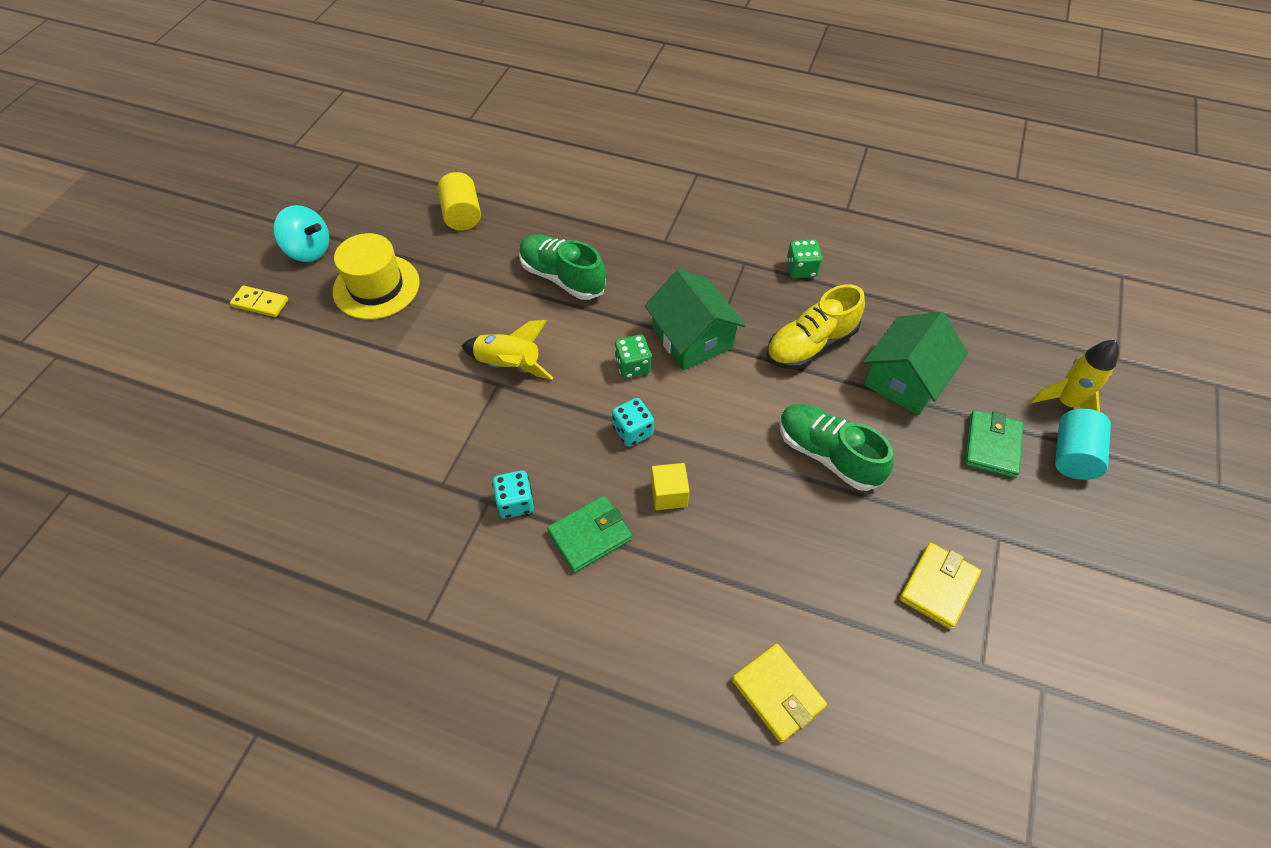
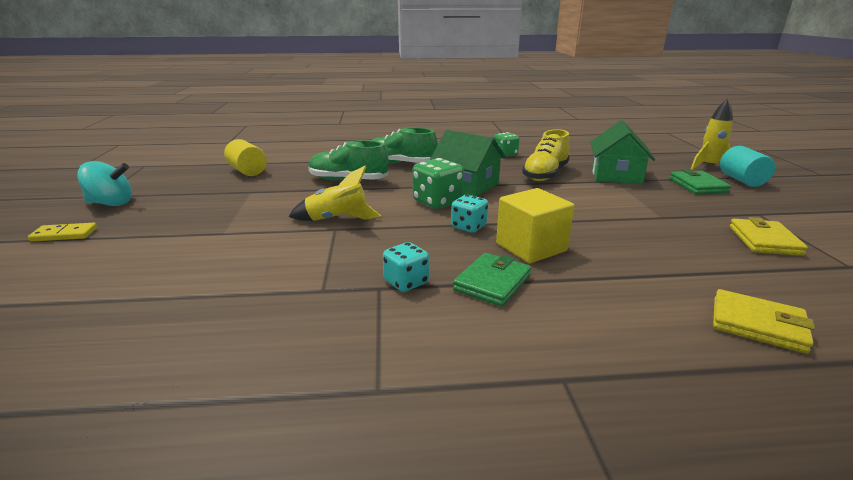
camera: 25 degrees left, 30 degrees down
yellow hat [333,233,420,320] -> none
green dice [614,335,652,378] -> green dice [412,158,464,209], size x1.52
yellow cube [651,463,690,510] -> yellow cube [496,188,574,263], size x1.71
green shoe [779,404,894,491] -> green shoe moved to [371,128,438,164]

